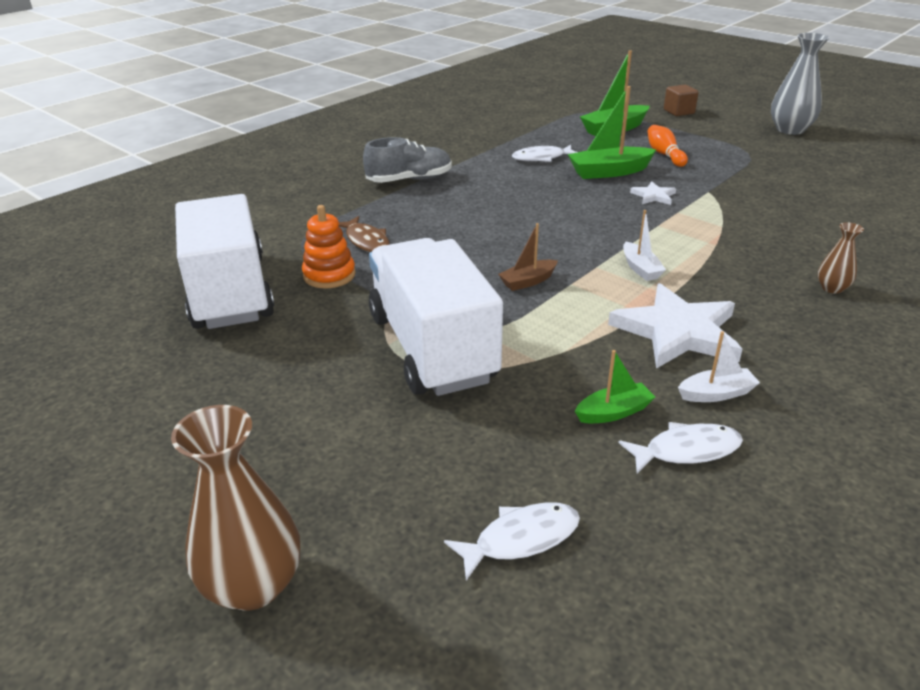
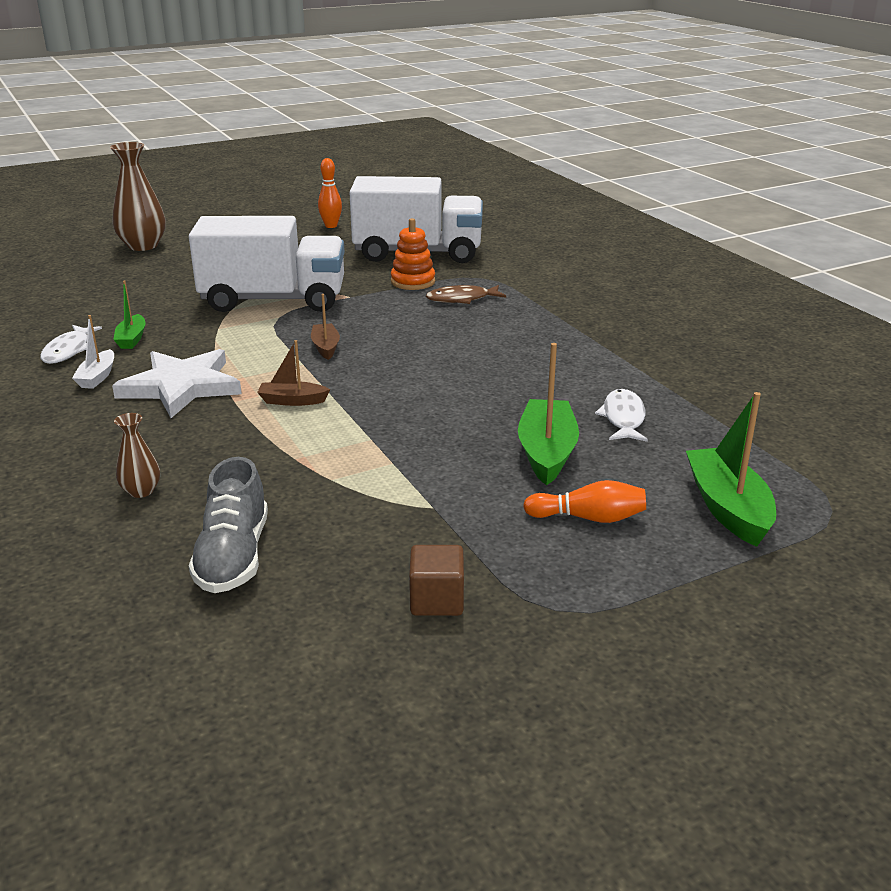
camera: 110 degrees right, 5 degrees down
grey shoe [363,137,452,183] -> grey shoe moved to [189,457,268,593]
white fish [444,502,580,581] -> none
white boat [623,210,666,281] -> brown boat [257,340,330,406]
white star [630,181,676,205] -> none
brown cube [664,85,699,116] -> brown cube moved to [409,545,464,616]
grey vase [771,33,830,135] -> none
none -> orange bowling pin [318,158,342,228]

